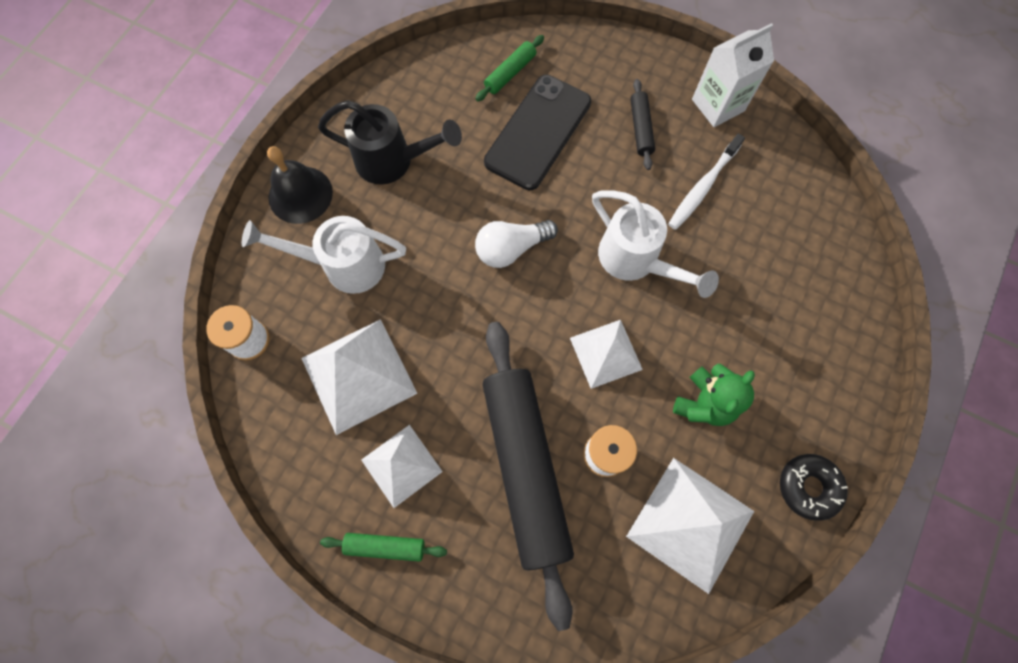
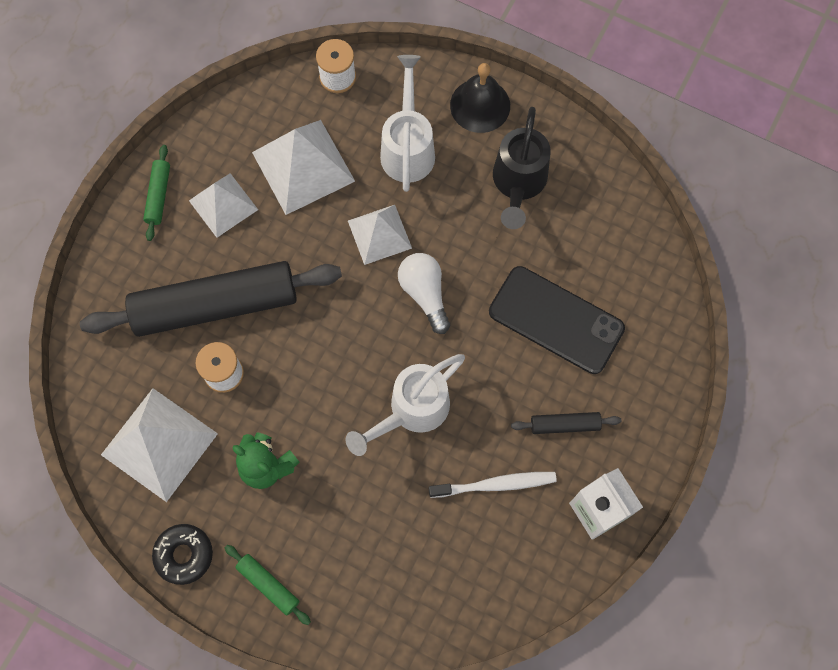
camera: 90 degrees right, 0 degrees up
green rolling pin [475,35,544,101] -> green rolling pin moved to [225,545,311,625]
white pyramid [570,320,643,389] -> white pyramid moved to [348,205,412,265]
white toothbrush [668,133,745,230] -> white toothbrush turned 135 degrees clockwise [429,472,557,498]

